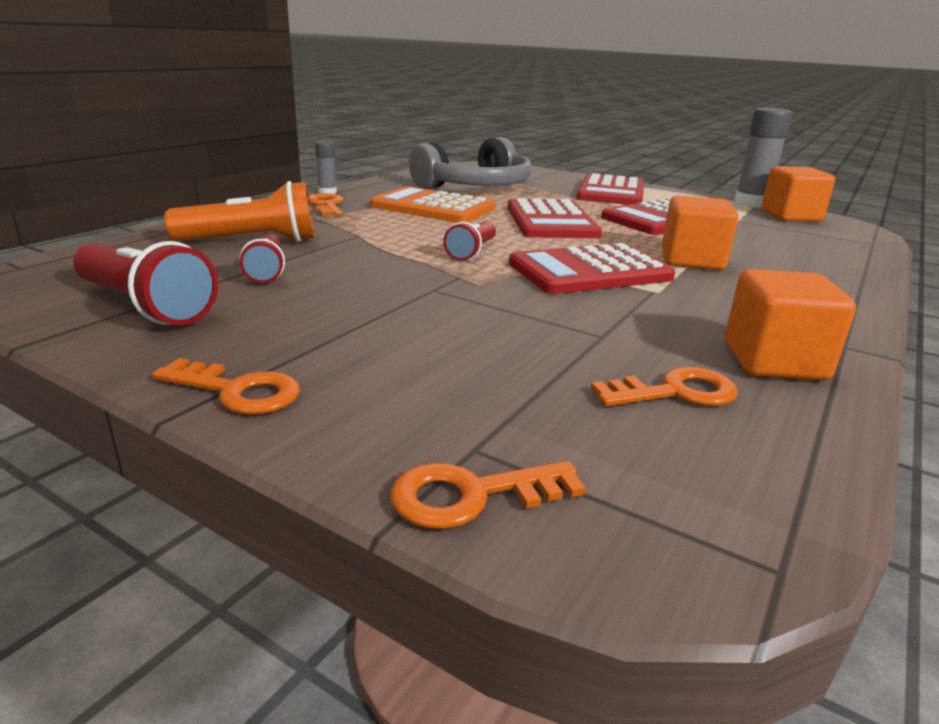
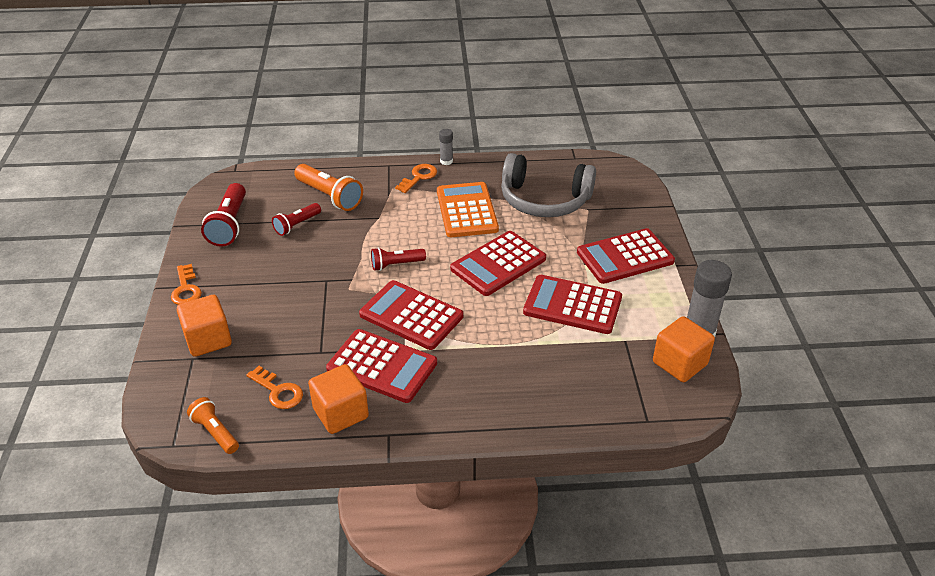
camera: 55 degrees right, 15 degrees up
orange key [390,461,586,529] -> none
orange cube [662,195,738,270] -> orange cube moved to [177,295,232,357]
none -> orange flashlight [187,397,239,454]
none -> red calculator [326,329,437,403]

